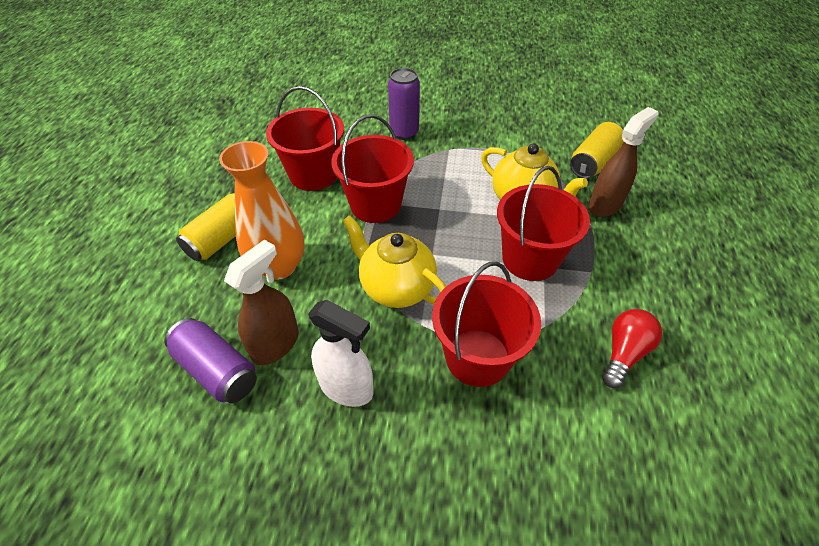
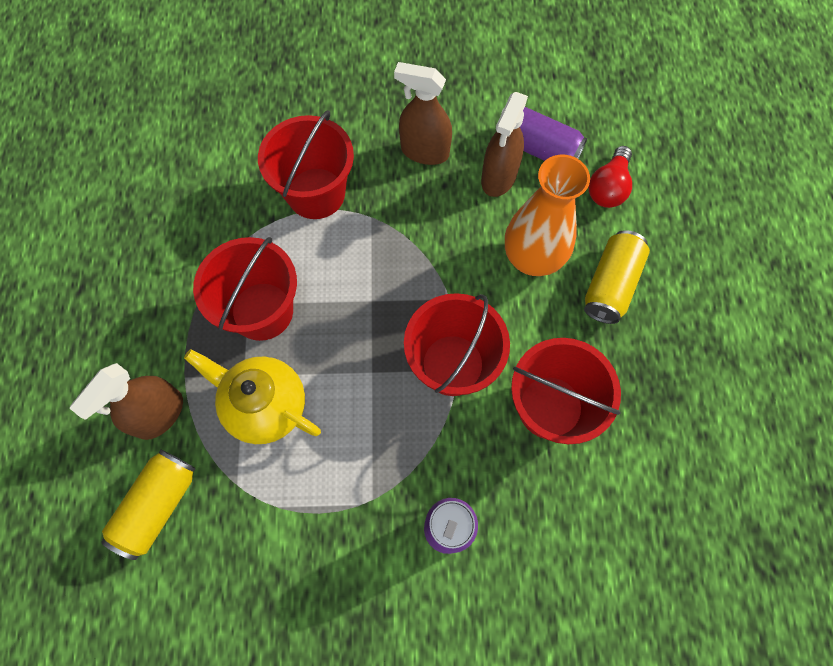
camera: 170 degrees right, 20 degrees up
white spray bottle [308,300,373,407] -> brown spray bottle [394,62,452,165]
yellow teapot [343,215,446,308] -> none
red light bulb [602,309,662,388] -> red light bulb moved to [588,146,632,208]

